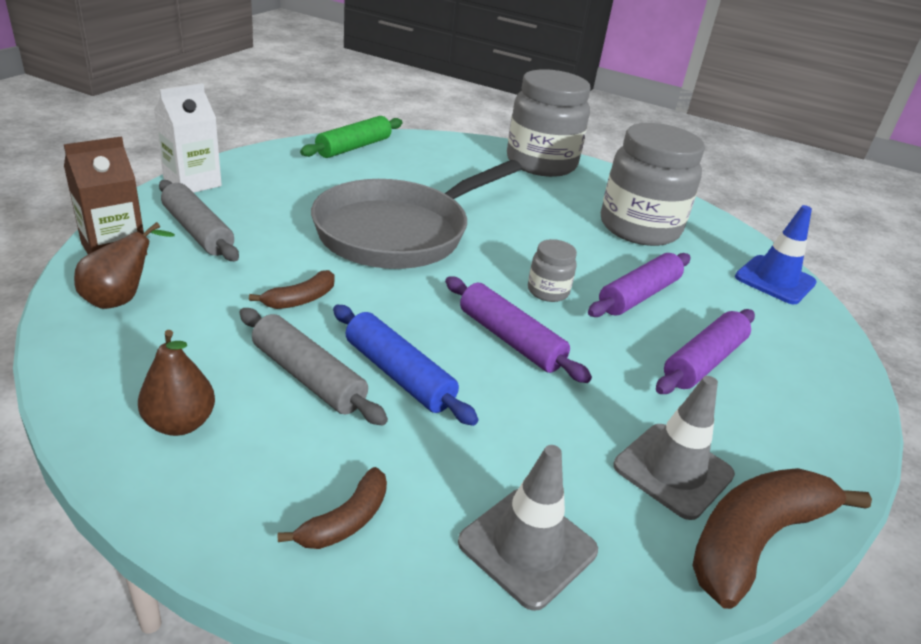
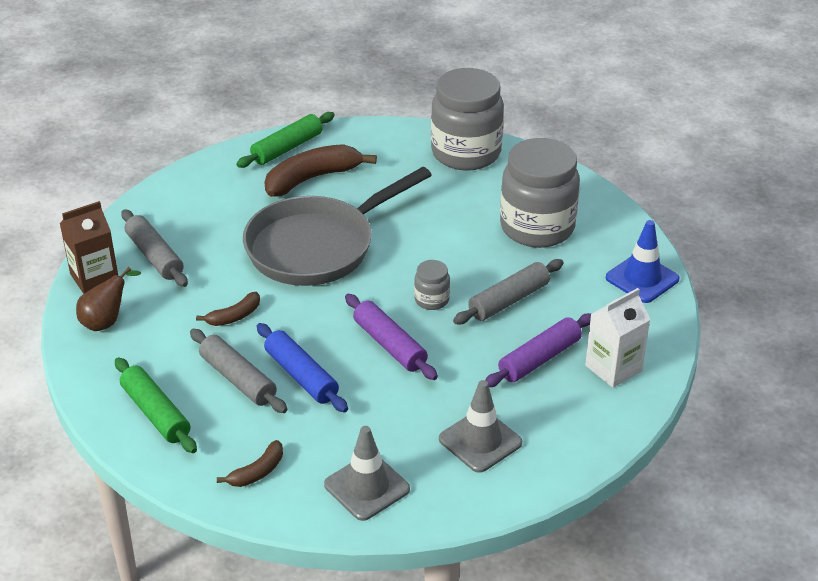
camera: 10 degrees right, 5 degrees up
brown pear [138,330,215,436] -> green rolling pin [115,357,197,453]
white carton [154,83,222,193] -> white carton moved to [585,288,650,388]
purple rolling pin [588,253,691,317] -> grey rolling pin [453,259,564,324]
brown banana [692,468,872,609] -> brown banana moved to [264,144,377,197]

